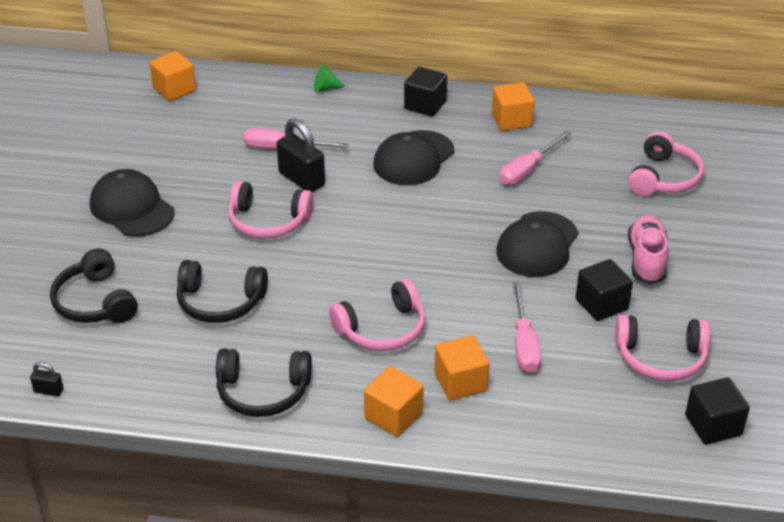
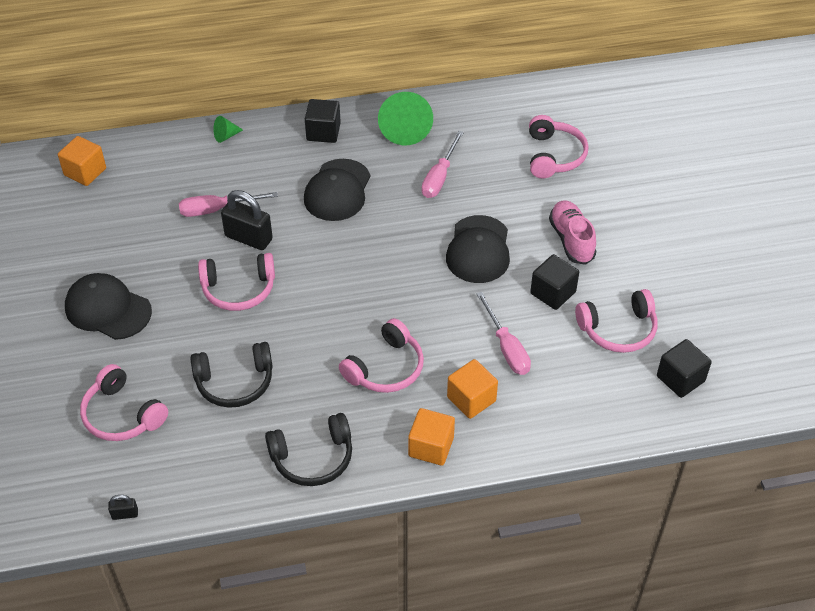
camera: 20 degrees left, 10 degrees up
black headphones [50,249,138,323] -> pink headphones [80,364,168,441]
orange cube [492,82,534,131] -> green cone [378,92,433,145]

